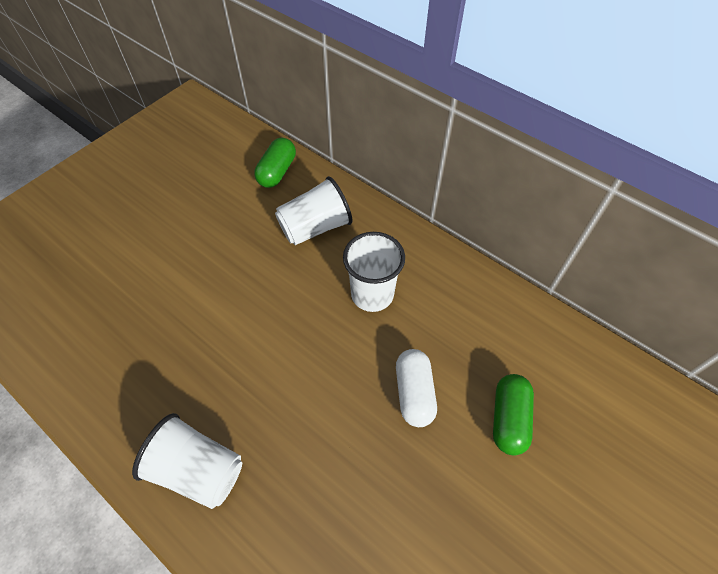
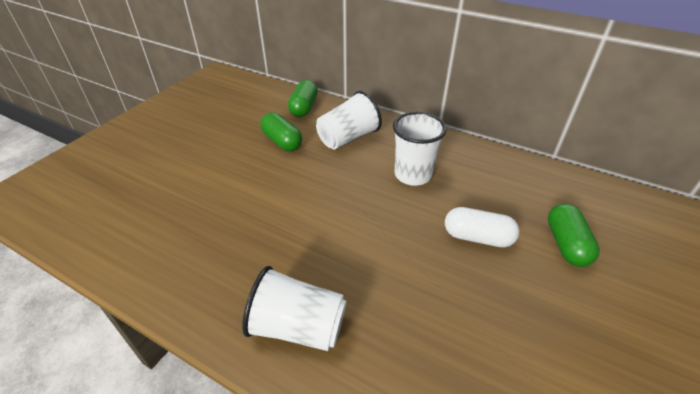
camera: 10 degrees left, 15 degrees down
white capsule [396,349,437,427] -> white capsule turned 60 degrees counterclockwise [445,207,519,248]
none -> green capsule [260,112,302,151]

